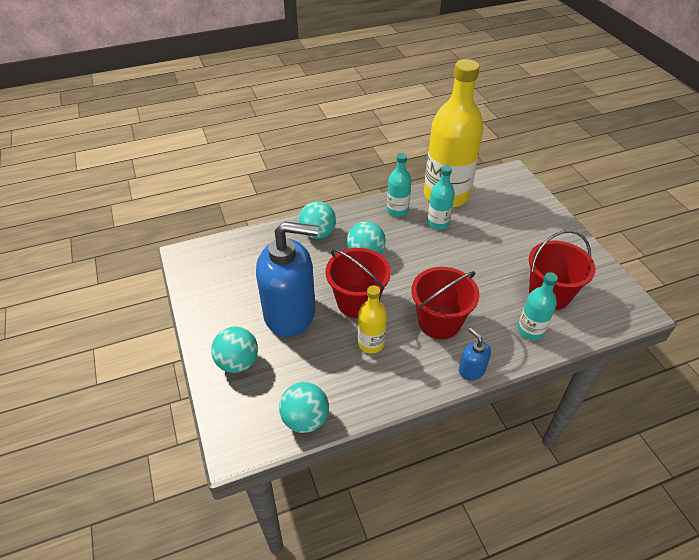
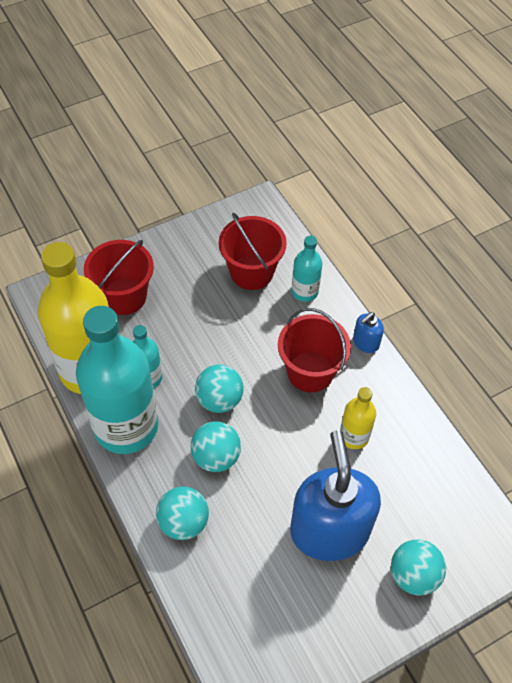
camera: 100 degrees left, 10 degrees up
turquoise ball [279,382,329,433] -> turquoise ball moved to [195,364,244,413]
red bucket [325,248,391,318] -> red bucket moved to [84,240,154,315]
turquoise bottle [387,153,412,217] -> turquoise bottle [76,306,158,454], size x2.15

